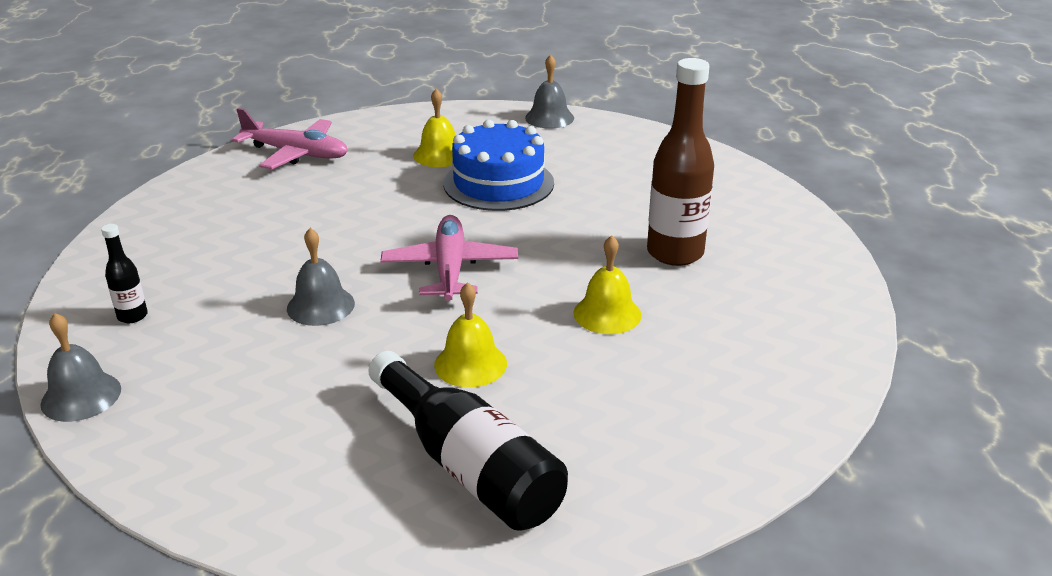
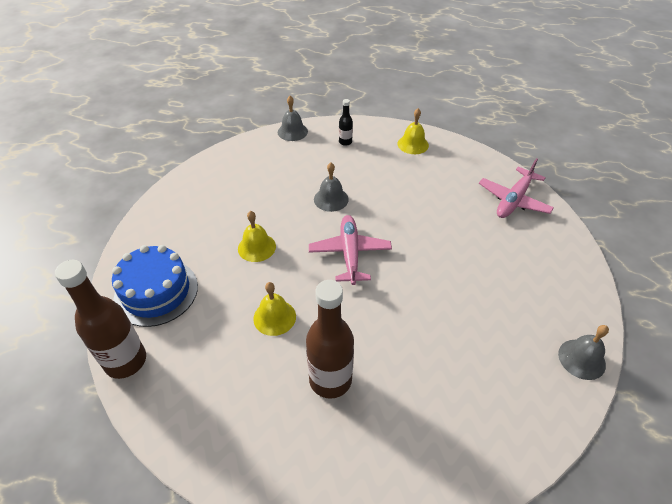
camera: 105 degrees right, 15 degrees up
black bottle [368,351,568,531] -> none
pink plane [380,215,518,301] -> pink plane turned 105 degrees counterclockwise [309,215,392,285]
yellow bell [413,89,456,167] -> yellow bell moved to [398,108,429,154]
blue cake [443,119,554,211] -> blue cake moved to [112,245,198,327]
none -> brown bottle [55,260,146,379]

